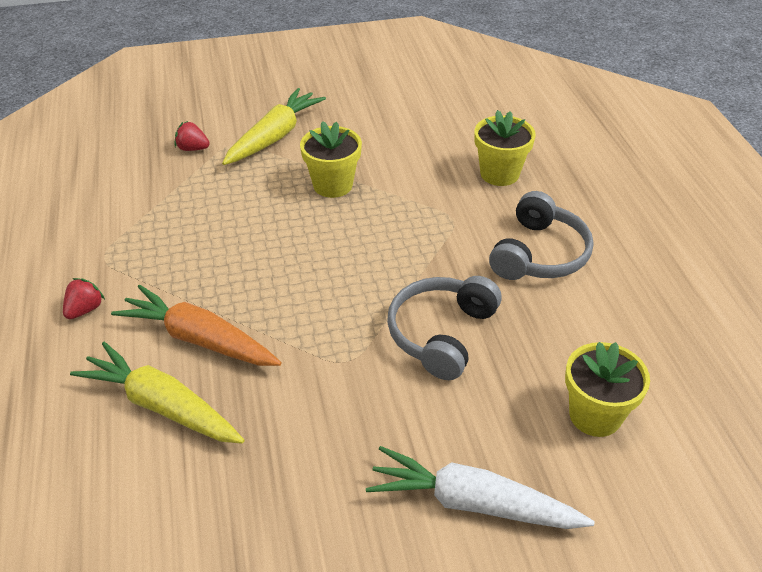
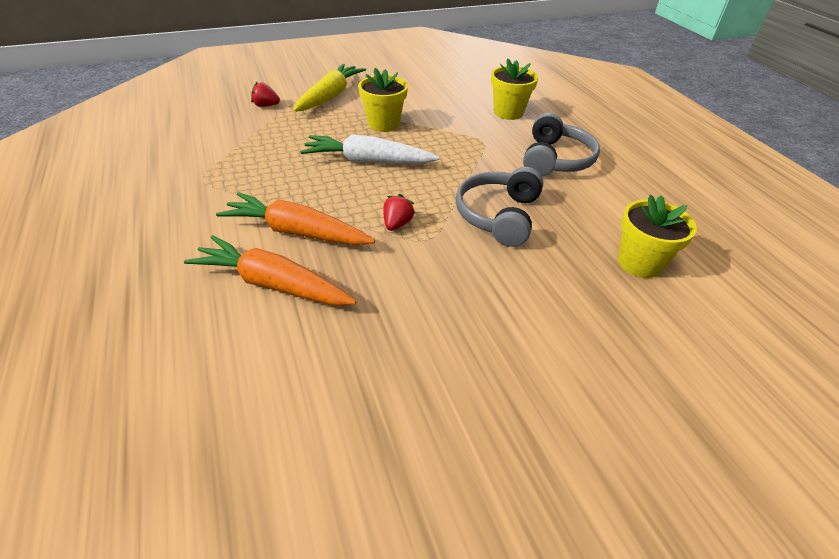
camera: 10 degrees left, 0 degrees up
red strawberry [63,278,105,319] -> red strawberry moved to [383,194,415,231]
yellow carrot [70,342,245,444] -> orange carrot [184,235,357,306]
white carrot [366,446,595,529] -> white carrot moved to [300,134,440,164]

